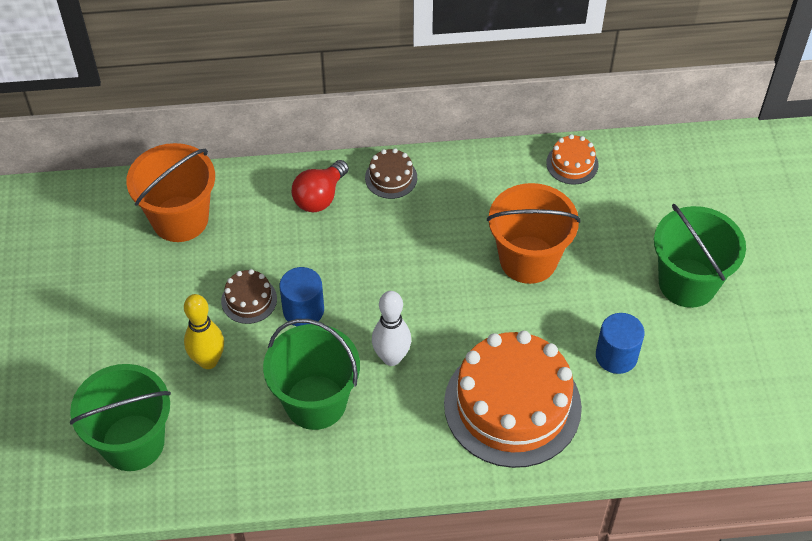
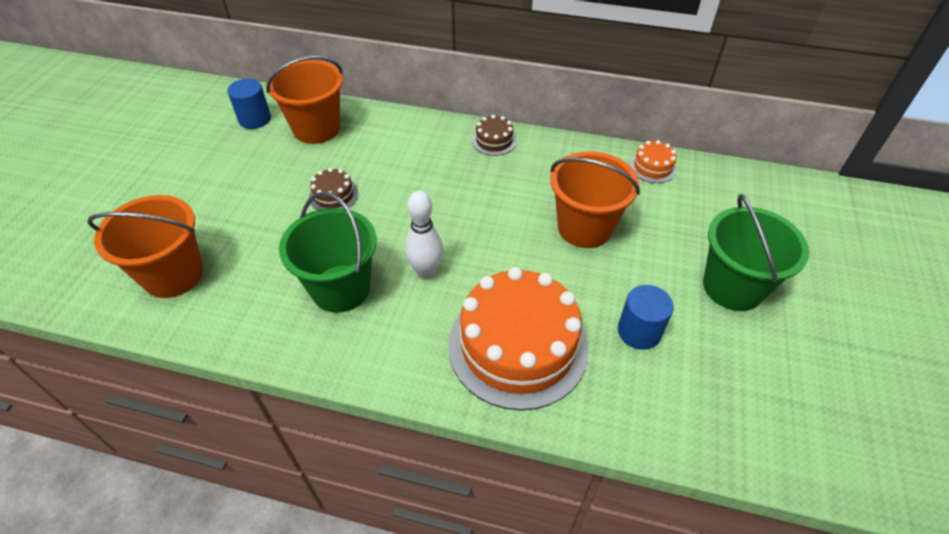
camera: 20 degrees right, 5 degrees down
green bucket [70,364,171,471] -> orange bucket [87,195,203,298]
yellow bowling pin [184,294,224,369] -> none
blue cylinder [279,267,324,326] -> blue cylinder moved to [227,79,271,129]
red light bulb [292,160,349,212] -> none

